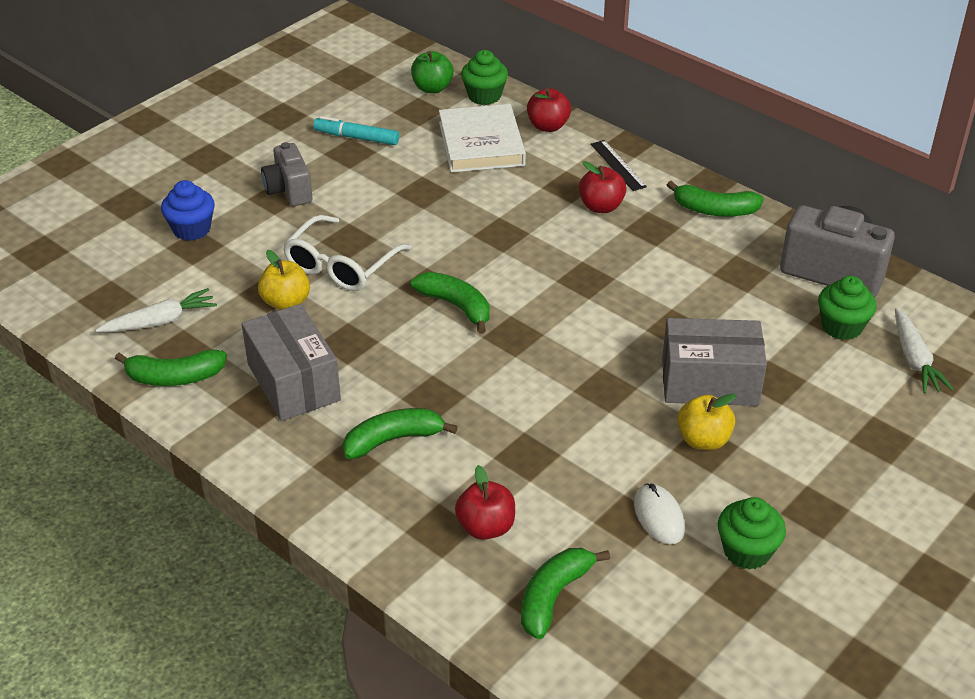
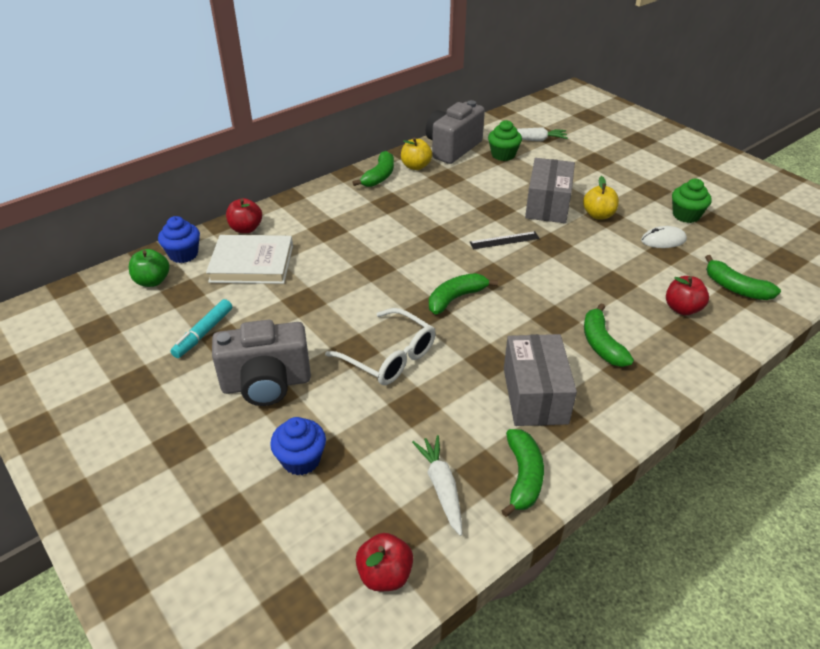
camera: 80 degrees left, 0 degrees up
grey box [242,304,341,421] -> grey box turned 75 degrees counterclockwise [504,334,577,426]
yellow apple [258,250,310,310] -> yellow apple moved to [401,138,432,170]
grey camera [261,142,312,206] -> grey camera [212,320,311,406], size x1.59
green cupcake [461,50,508,105] -> blue cupcake [158,216,200,263]
red apple [579,161,626,213] -> red apple moved to [356,533,413,591]
black ruler [591,140,647,191] -> black ruler moved to [470,231,540,249]

